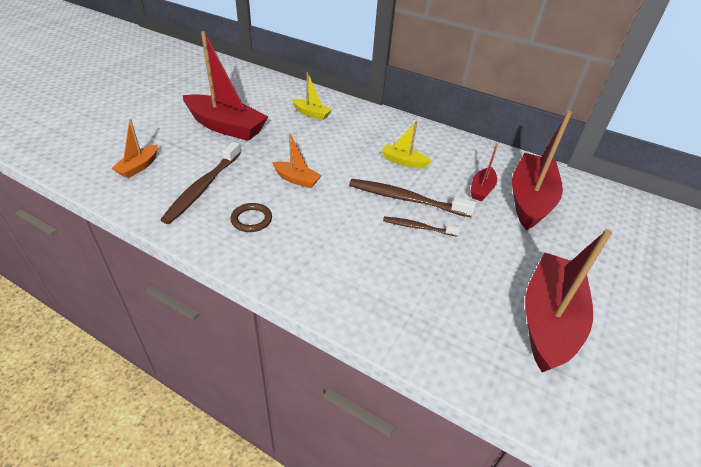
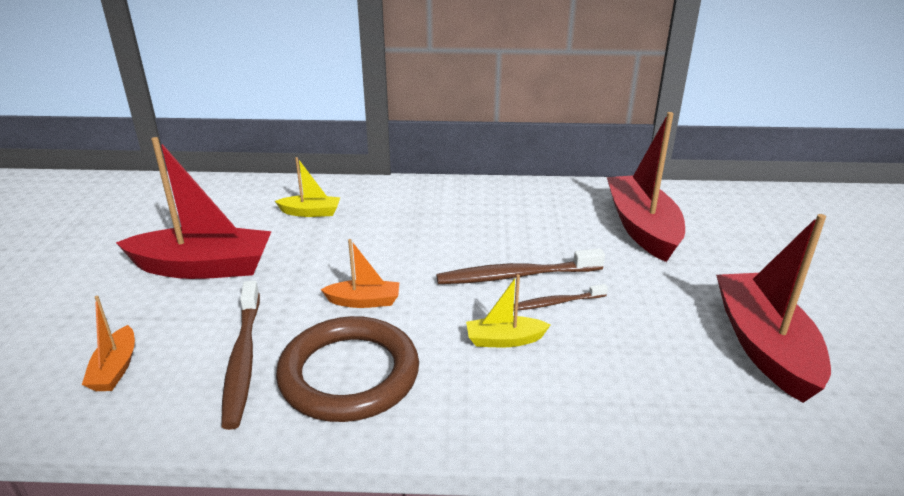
camera: 25 degrees left, 10 degrees down
brown ring [230,203,272,232] -> brown ring [276,316,419,422], size x2.30
yellow boat [381,121,431,168] -> yellow boat moved to [466,274,550,347]
red boat [470,144,498,201] -> none

